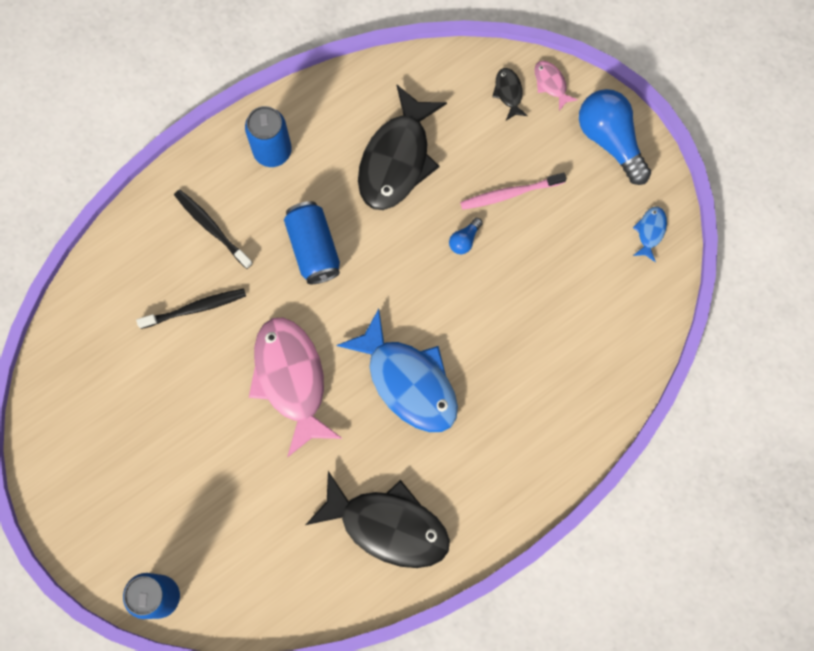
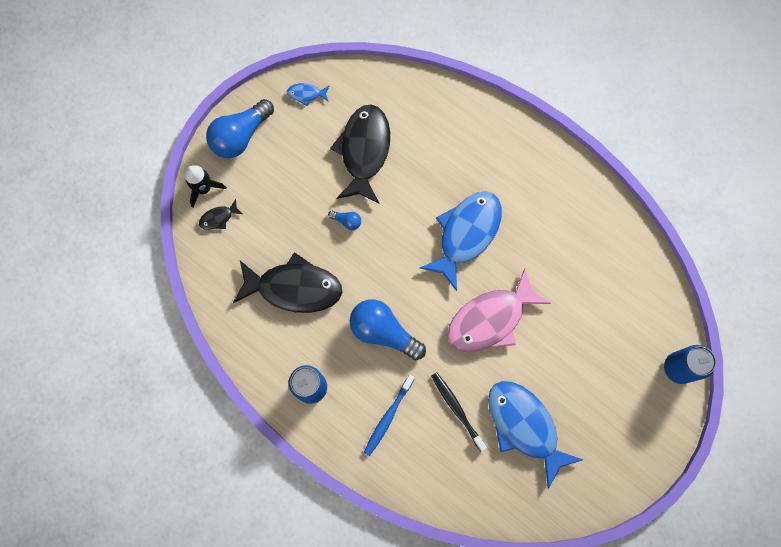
camera: 105 degrees left, 0 degrees up
black toothbrush [174,190,253,269] -> blue toothbrush [364,375,415,456]
blue can [284,201,340,284] -> blue light bulb [350,299,426,360]
black fish [305,471,450,568] -> black fish moved to [330,104,390,203]
pink toothbrush [460,173,566,210] -> none
pink fish [535,61,578,111] -> black rocket [185,165,227,208]
none -> blue fish [488,381,583,489]

